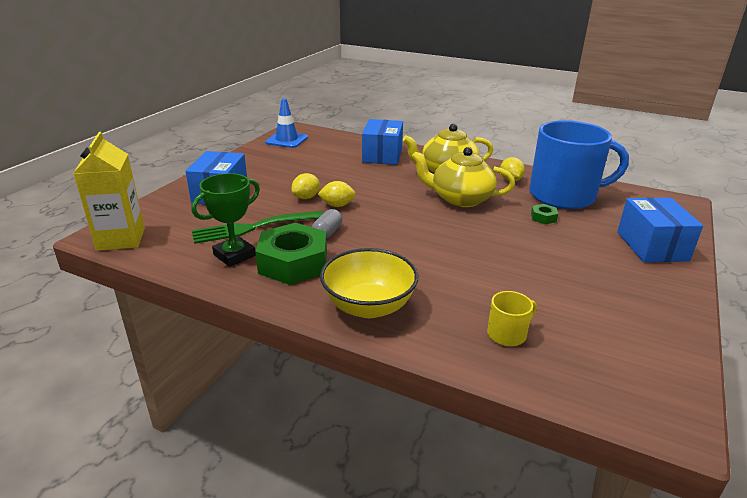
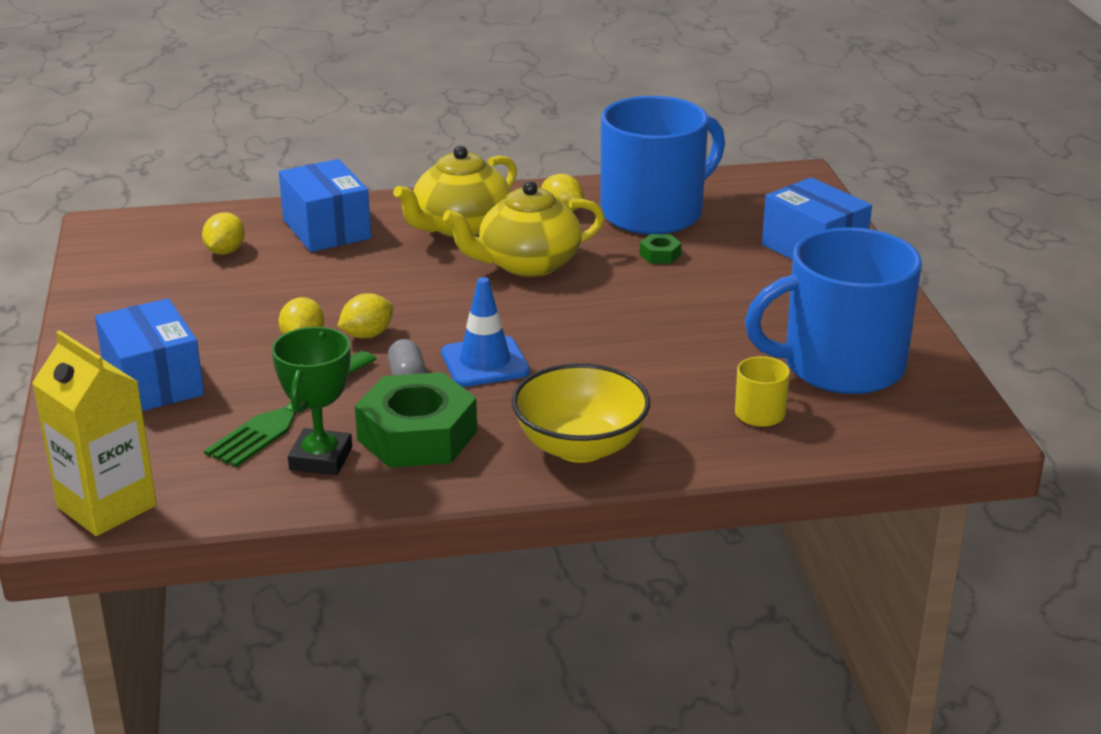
camera: 35 degrees left, 0 degrees up
blue traffic cone [265,98,308,148] -> blue traffic cone moved to [441,277,530,387]
none -> yellow lemon [202,212,245,255]
none -> blue mug [745,227,922,394]

